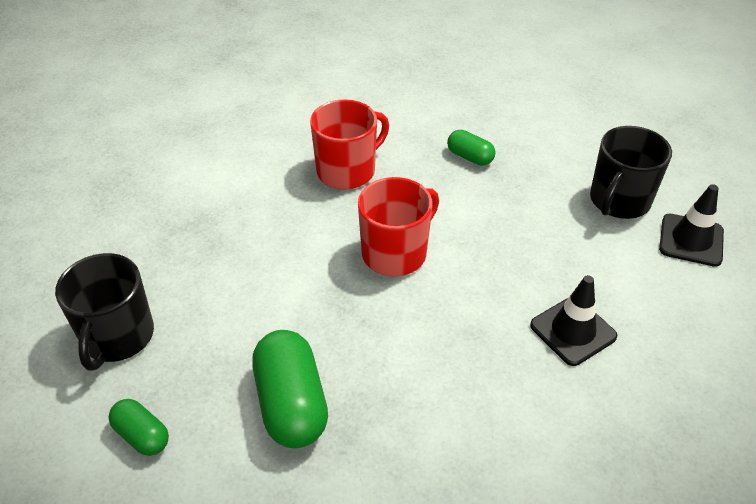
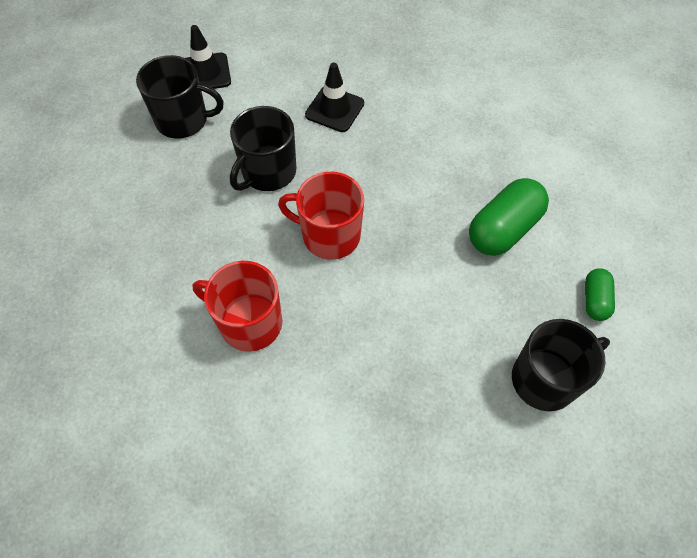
camera: 120 degrees left, 15 degrees up
green capsule [447,130,496,166] -> none
none -> black mug [230,106,296,191]

